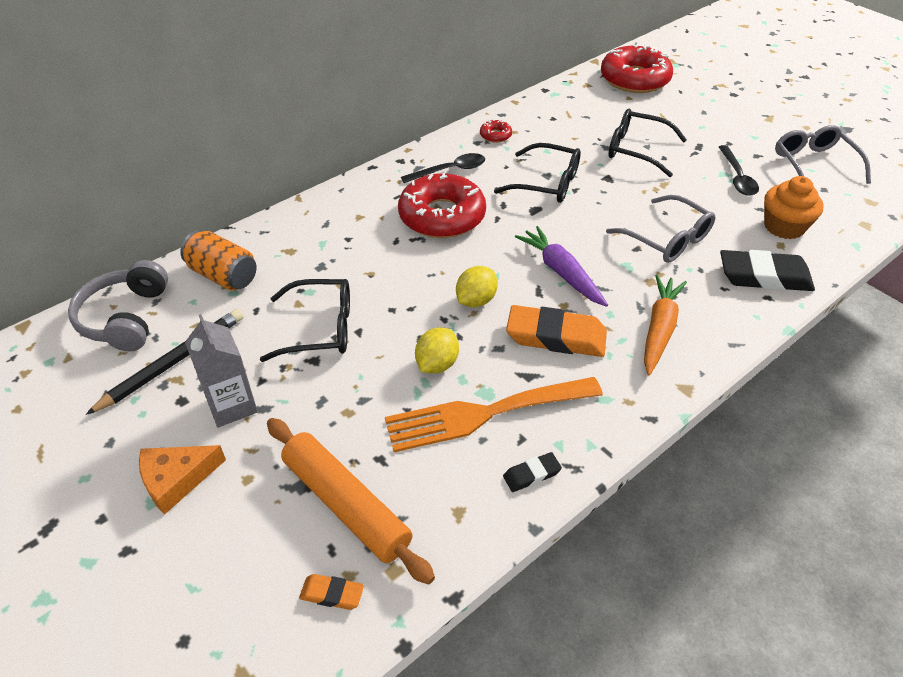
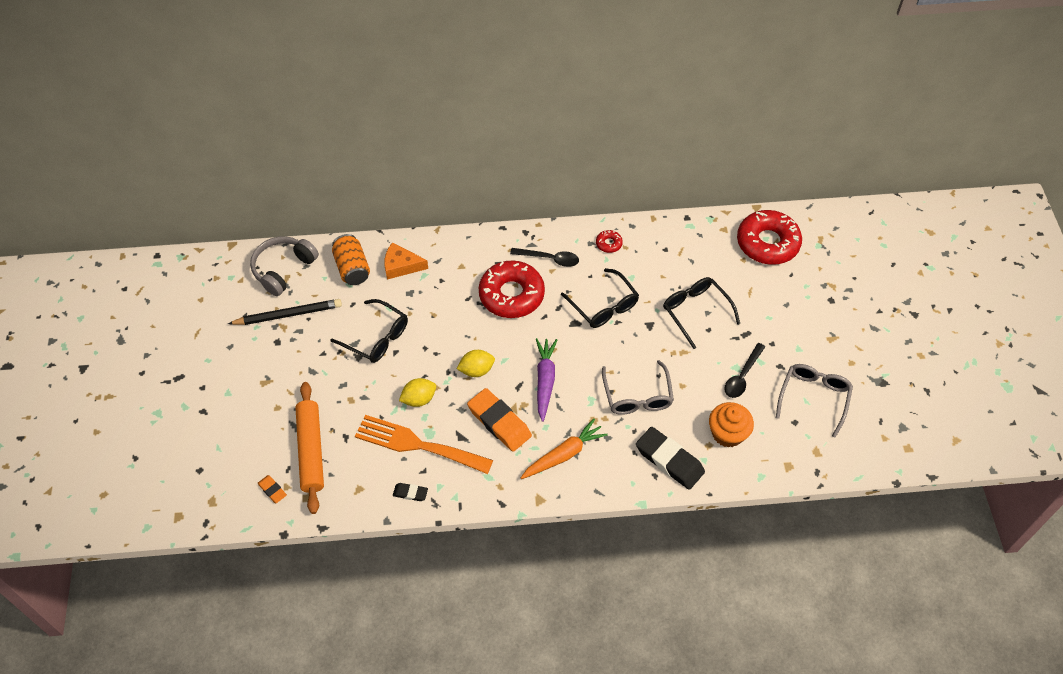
camera: 35 degrees right, 10 degrees up
orange cheese [139,445,226,515] -> orange cheese moved to [384,242,428,280]
grey carton [185,314,258,427] -> none

